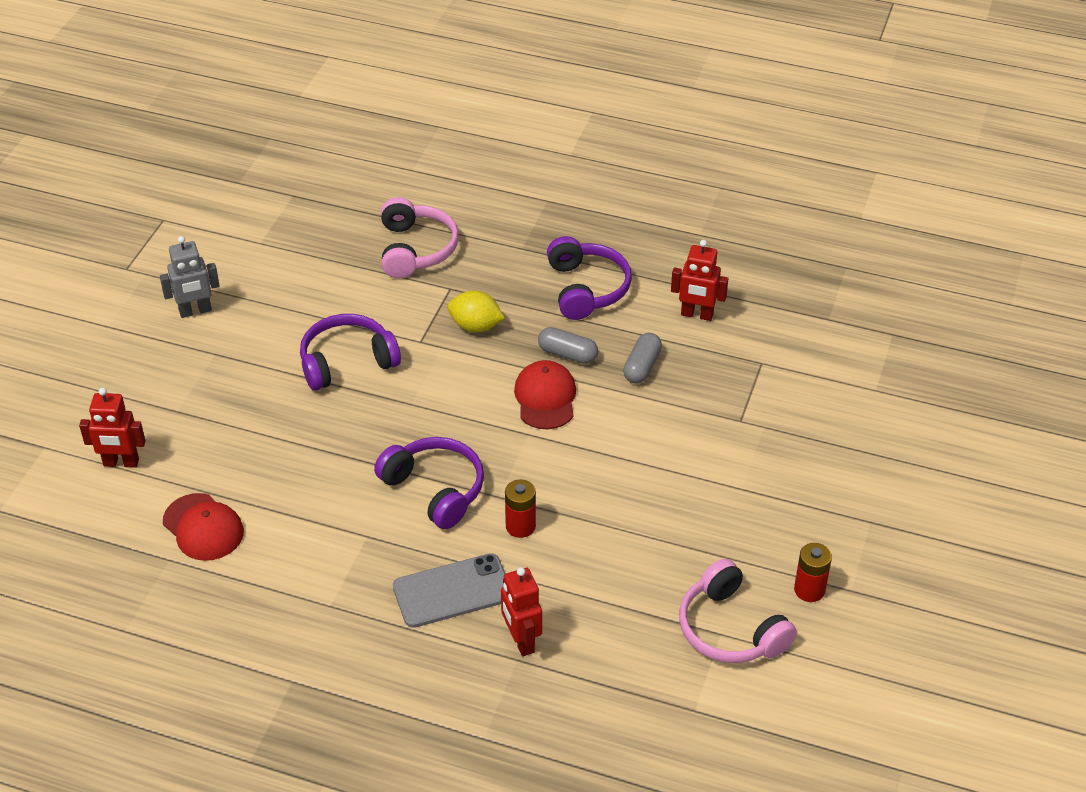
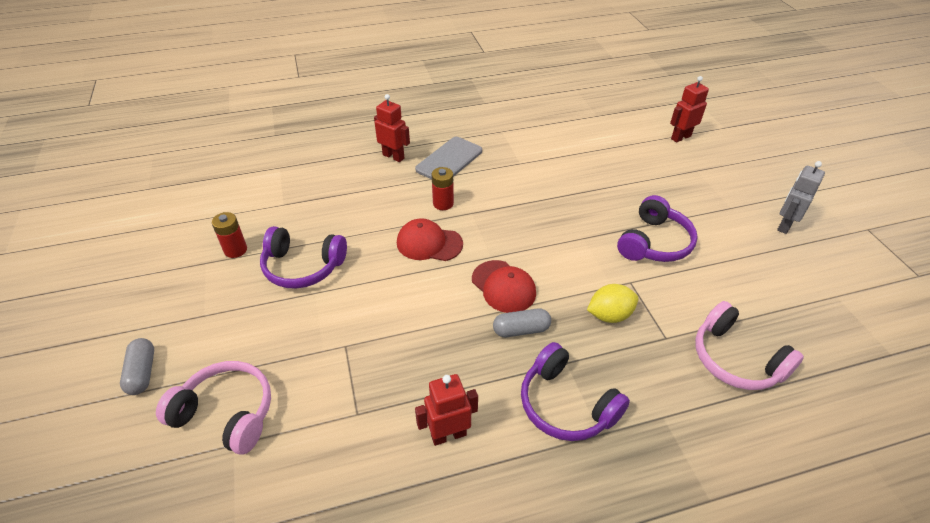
camera: 145 degrees right, 0 degrees up
red cap [163,493,244,561] -> red cap moved to [397,218,463,261]
purple headphones [374,437,484,529] -> purple headphones moved to [260,226,347,289]
grey capsule [623,333,662,384] -> grey capsule moved to [120,338,154,395]
pink headphones [679,559,797,663] -> pink headphones moved to [156,361,271,455]

